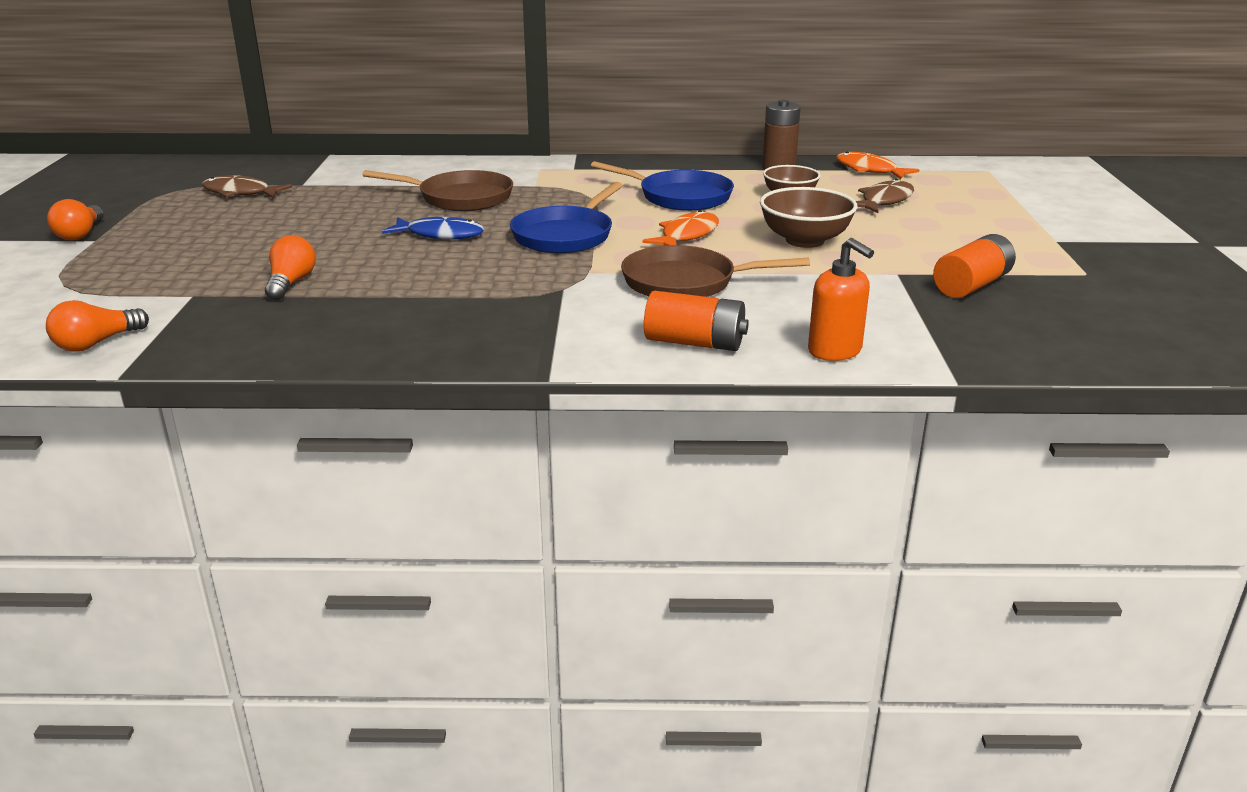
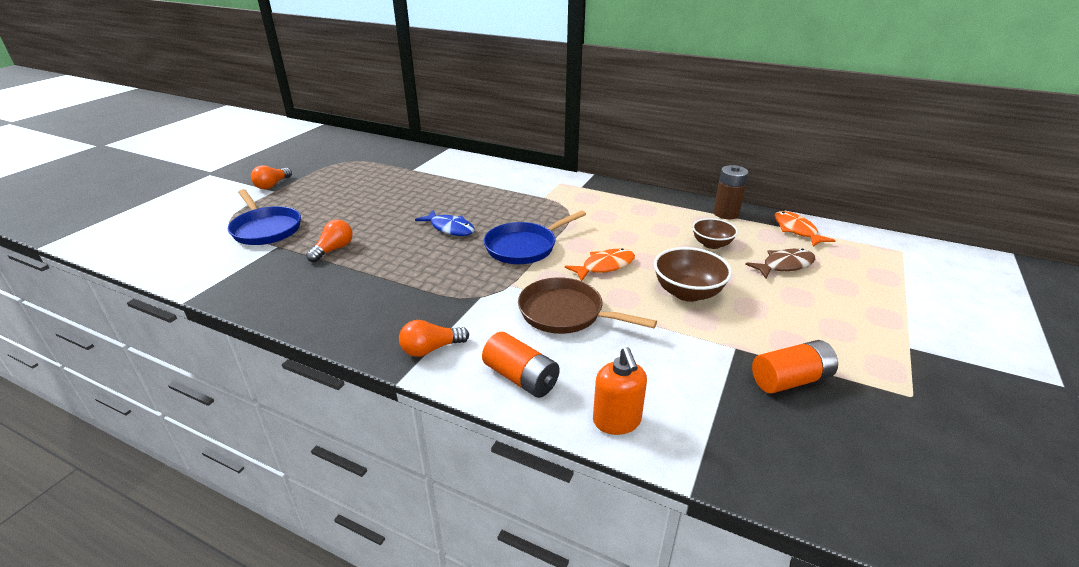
camera: 25 degrees right, 5 degrees up
orange light bulb [46,300,149,352] -> orange light bulb moved to [399,320,469,357]
brown fish [202,175,292,198] -> none
brown pan [363,170,513,211] -> none
blue pan [591,161,734,211] -> blue pan moved to [228,189,301,245]

